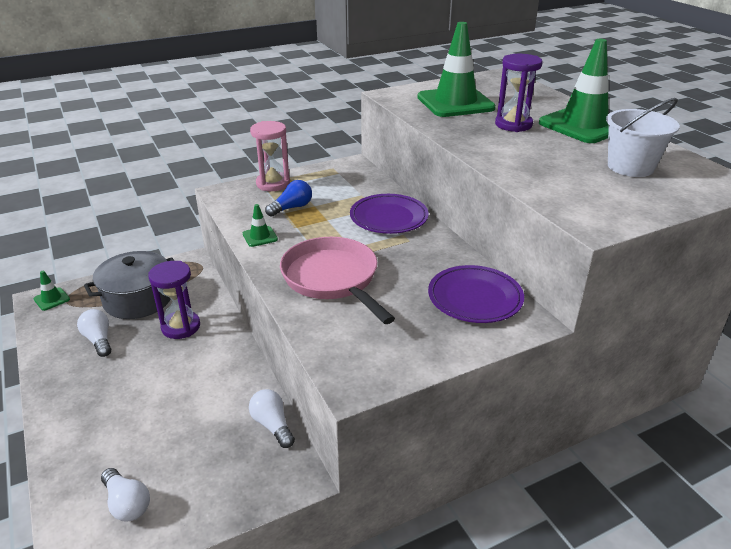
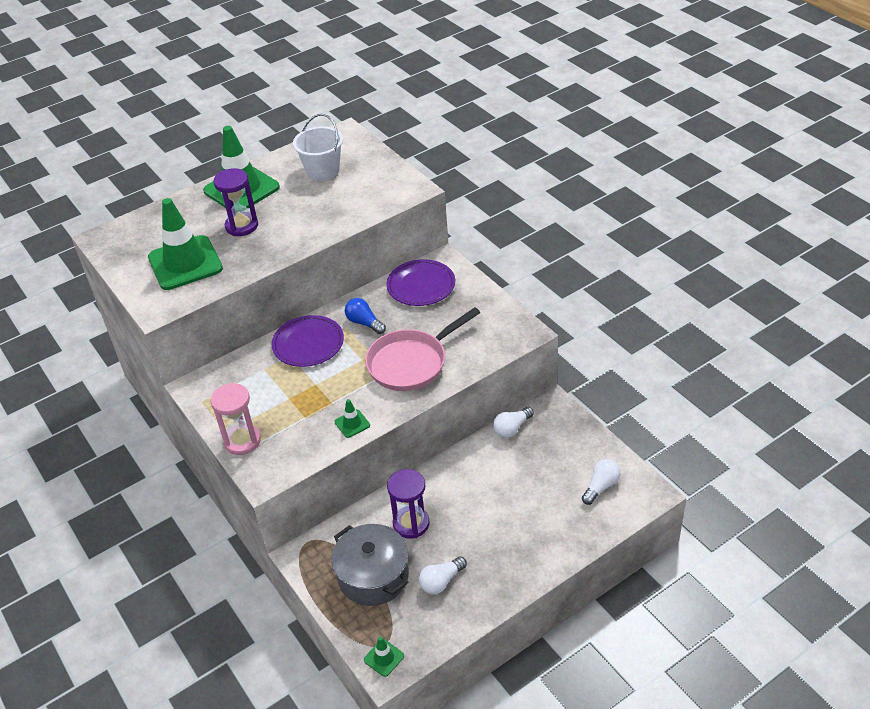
camera: 95 degrees left, 10 degrees up
blue light bulb [265,180,312,217] -> blue light bulb moved to [345,298,386,334]

